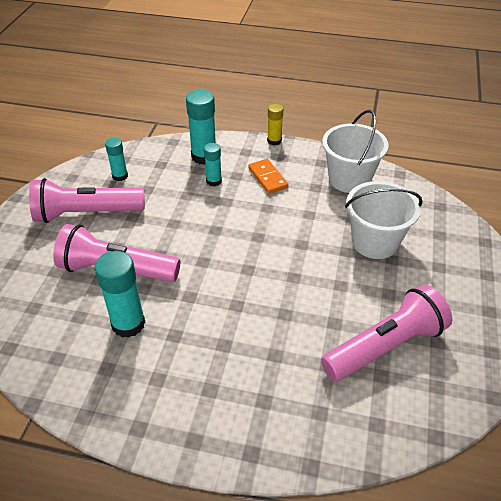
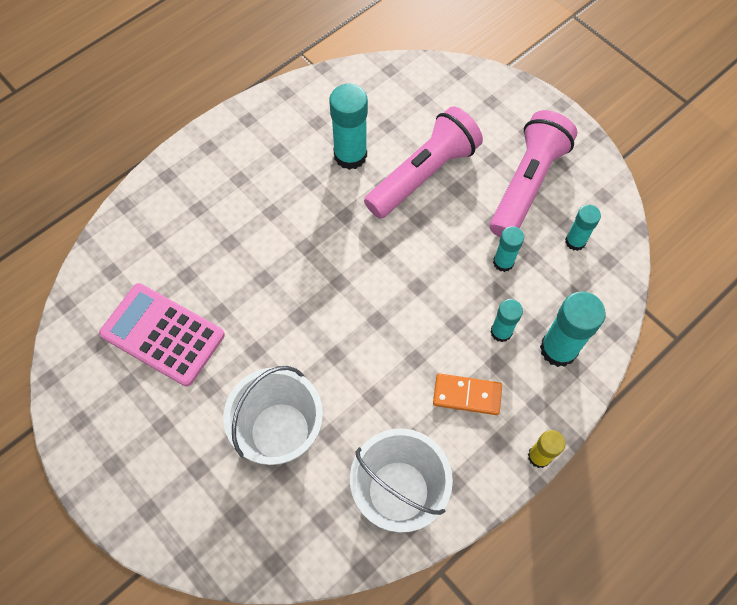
camera: 125 degrees right, 20 degrees up
pink flashlight [321,284,452,381] -> pink calculator [99,283,225,387]
none -> turquoise glue stick [493,226,524,272]

